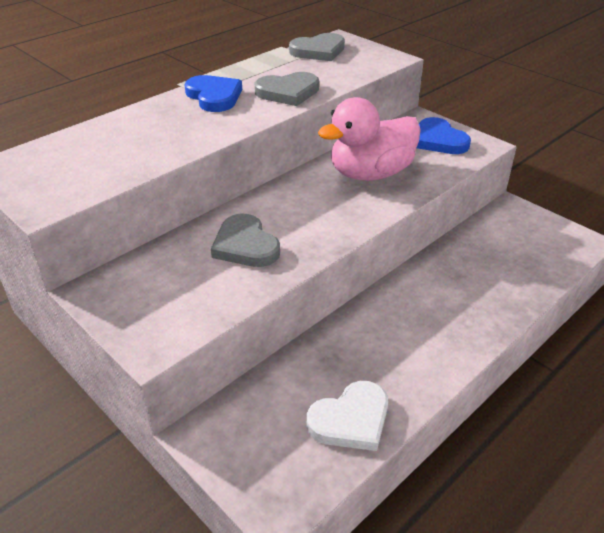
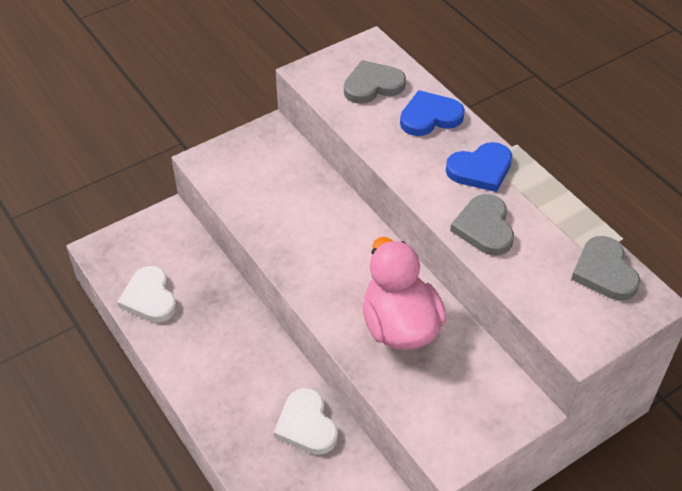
camera: 100 degrees right, 10 degrees up
grey heart [211,214,280,267] -> grey heart moved to [344,60,406,104]
blue heart [417,117,471,154] -> blue heart moved to [400,90,465,136]
none -> white heart [274,388,338,455]

